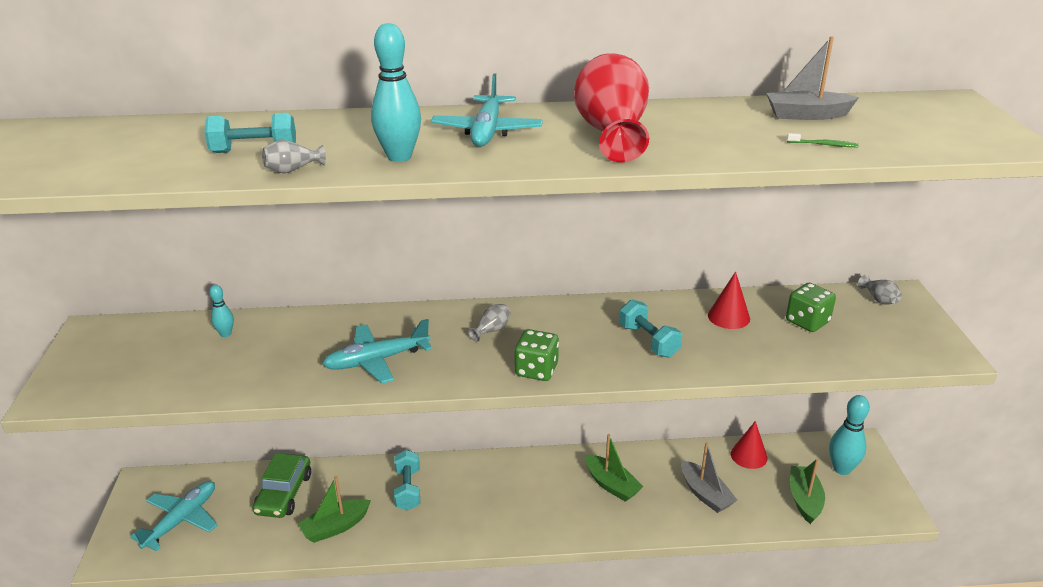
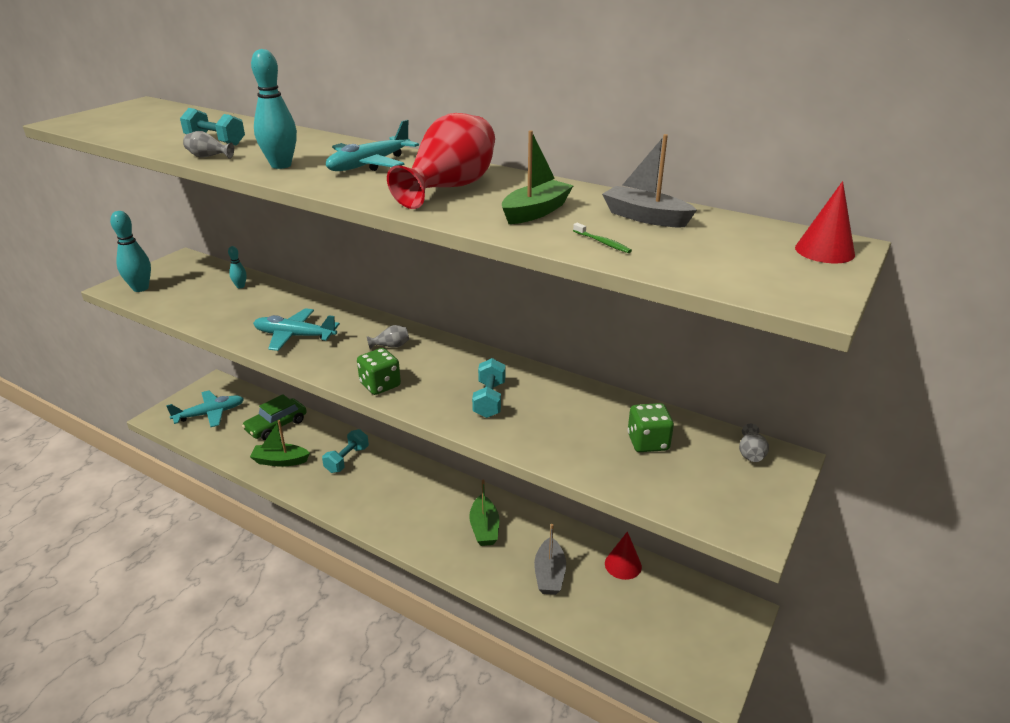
camera: 35 degrees right, 0 degrees up
red cone [708,272,750,329] -> red cone moved to [795,181,855,263]
green boat [790,458,825,524] -> green boat moved to [502,130,574,224]
turquoise bowling pin [829,395,870,475] -> turquoise bowling pin moved to [110,211,151,292]

